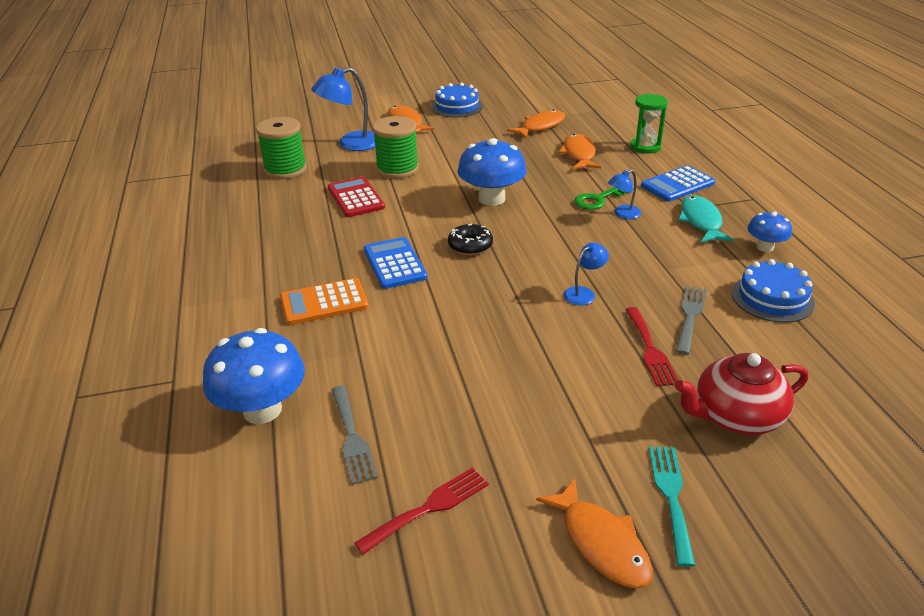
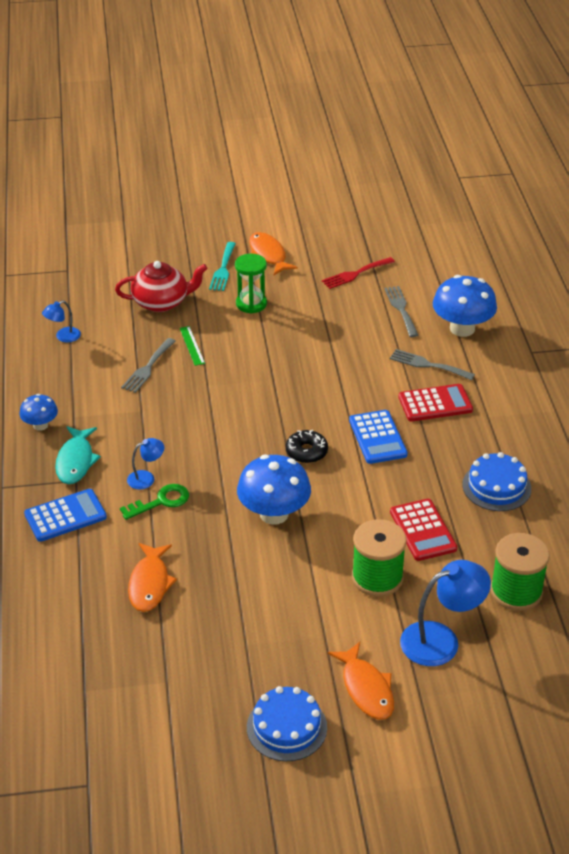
camera: 175 degrees left, 5 degrees up
orange calculator [280,278,369,325] -> red calculator [398,384,473,422]
orange fish [507,109,565,139] -> none
blue lamp [564,243,609,305] -> blue lamp moved to [42,300,81,342]
red fork [625,307,678,386] -> green ruler [180,326,205,366]
green hourglass [630,94,668,154] -> green hourglass moved to [235,254,267,314]
blue cake [731,259,815,323] -> blue cake moved to [462,452,531,511]
none -> grey fork [390,349,475,380]

